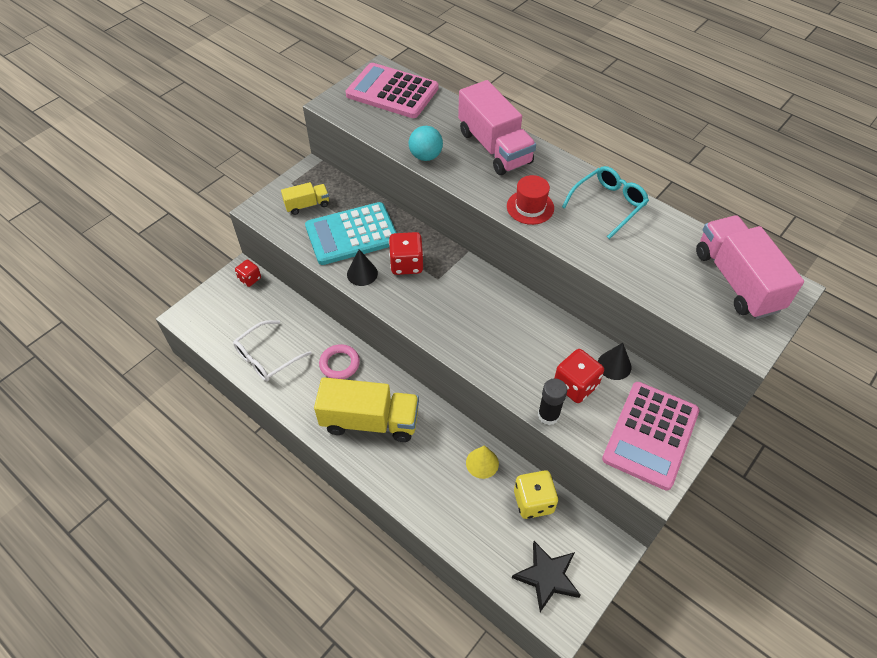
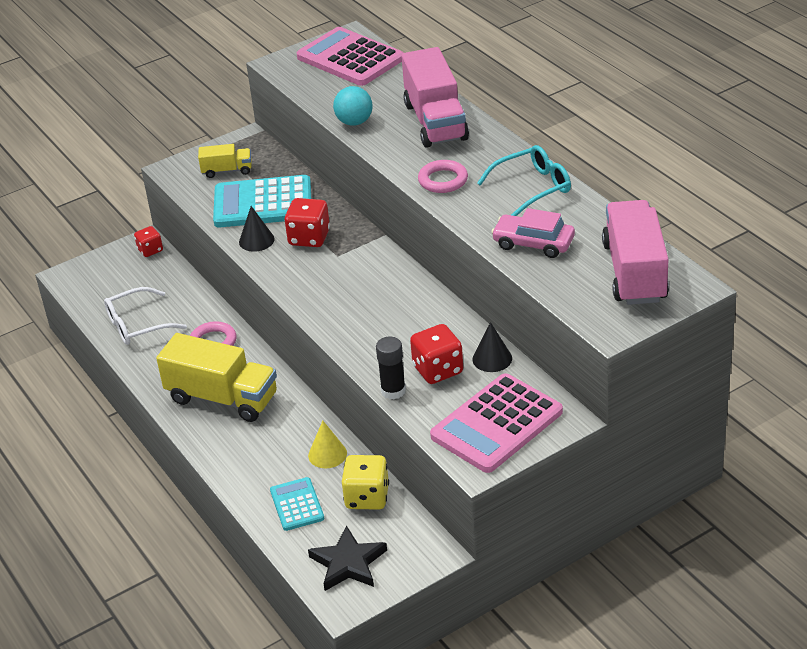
camera: 20 degrees right, 15 degrees down
red hat [507,175,554,225] -> pink ring [418,160,468,193]
none -> turquoise calculator [270,477,324,531]
none -> pink car [491,208,575,258]

